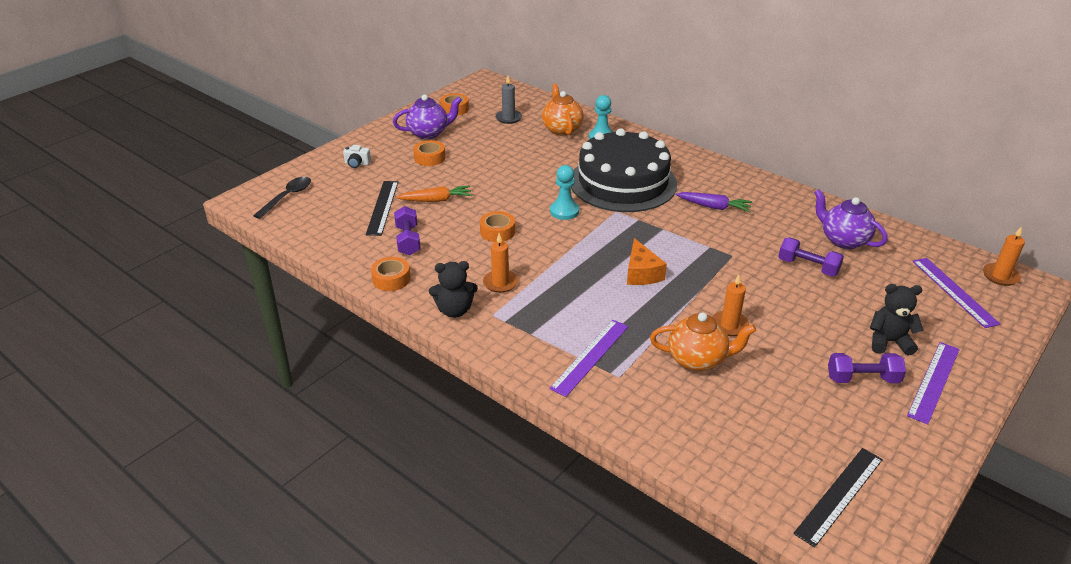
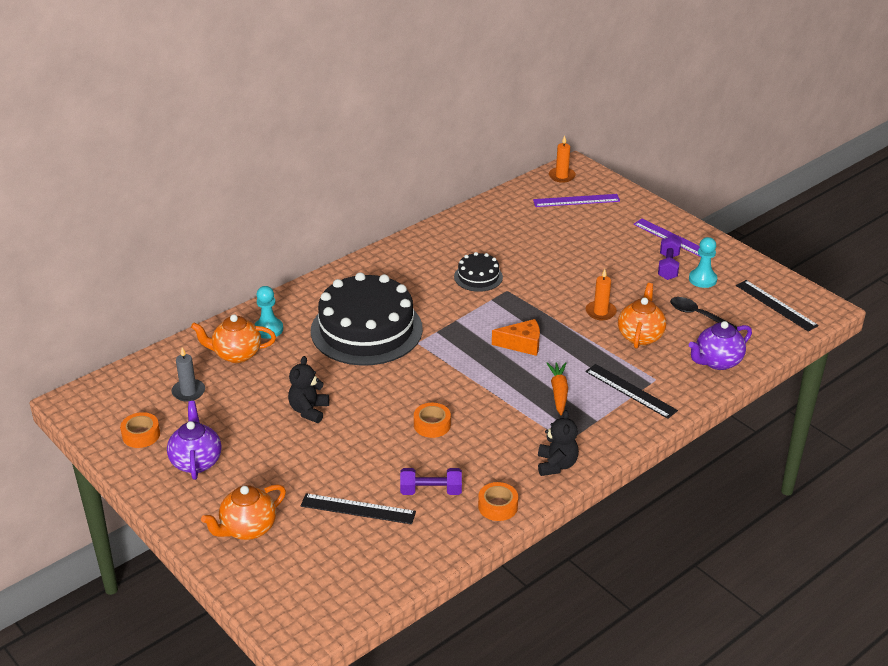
camera: 80 degrees left, 0 degrees up
black spoon [253,177,311,219] -> black spoon moved to [670,297,739,332]
white camera [343,145,371,168] -> orange teapot [201,484,286,540]
orange carrot [396,186,472,202] -> orange carrot moved to [547,362,568,415]
orange tape [413,140,446,166] -> none
orange candle [483,233,518,293] -> none
purple ruler [549,320,629,397] -> black ruler [585,364,678,419]
turquoise pawn [550,165,579,220] -> turquoise pawn moved to [689,237,717,288]
purple carrot [676,192,752,212] -> none
purple dumbbell [778,238,844,276] -> none
purple teapot [814,189,888,249] -> purple teapot moved to [689,321,752,370]
black teddy bear [870,284,924,355] -> black teddy bear moved to [288,356,329,423]
none -> black cake [454,252,503,292]

